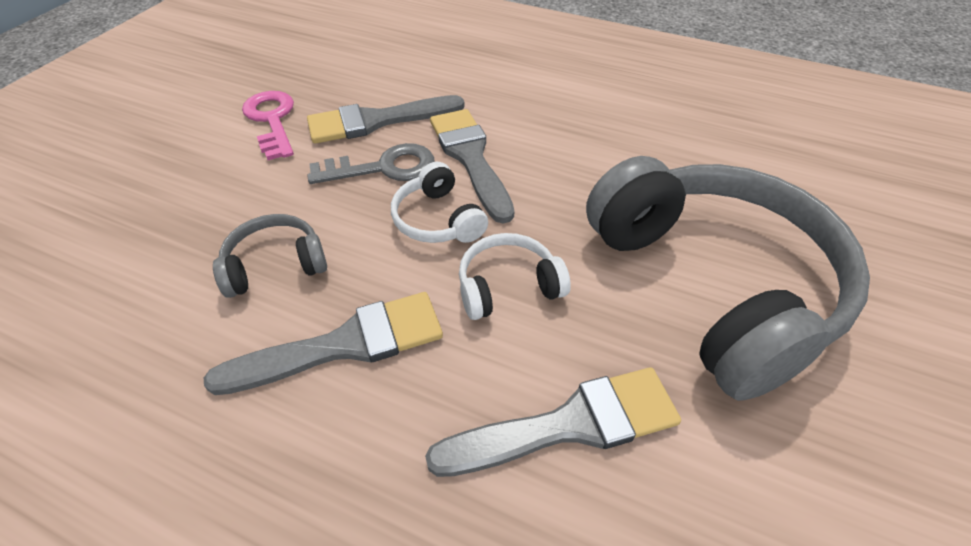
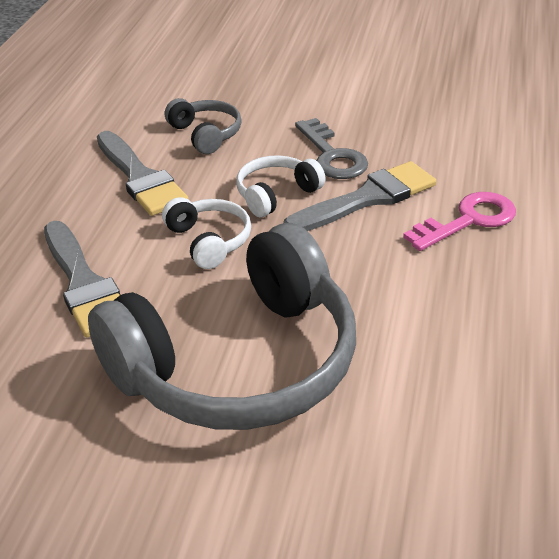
camera: 80 degrees right, 10 degrees down
pink key [242,91,294,160] -> pink key moved to [403,192,516,251]
grey brush [307,95,465,144] -> none

